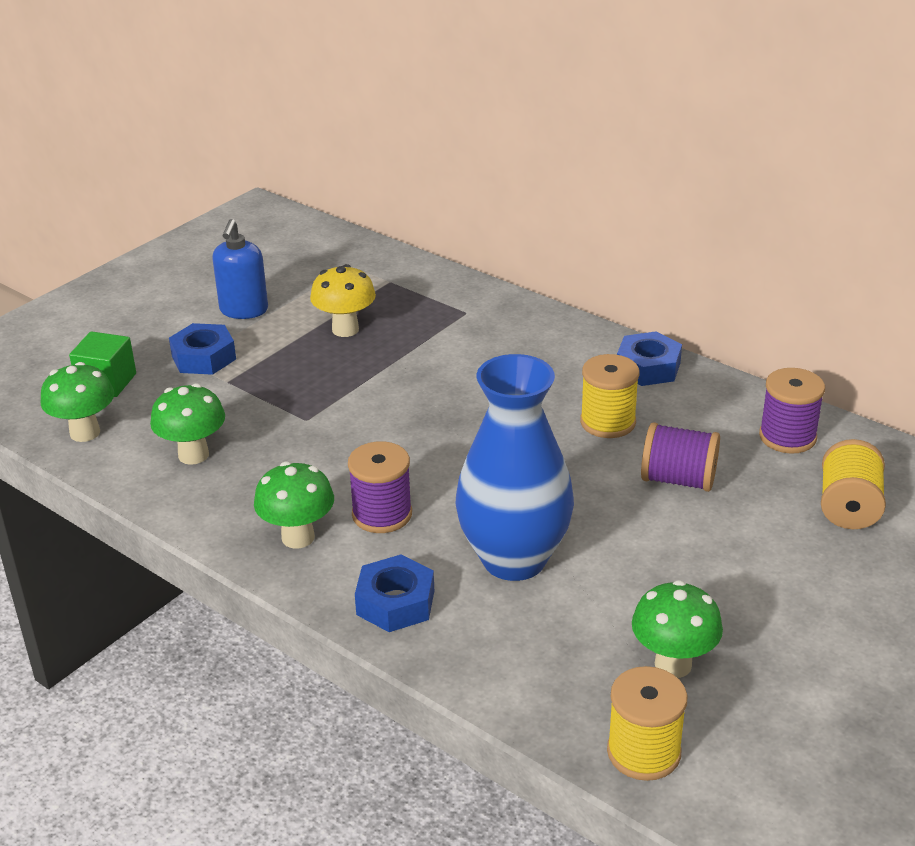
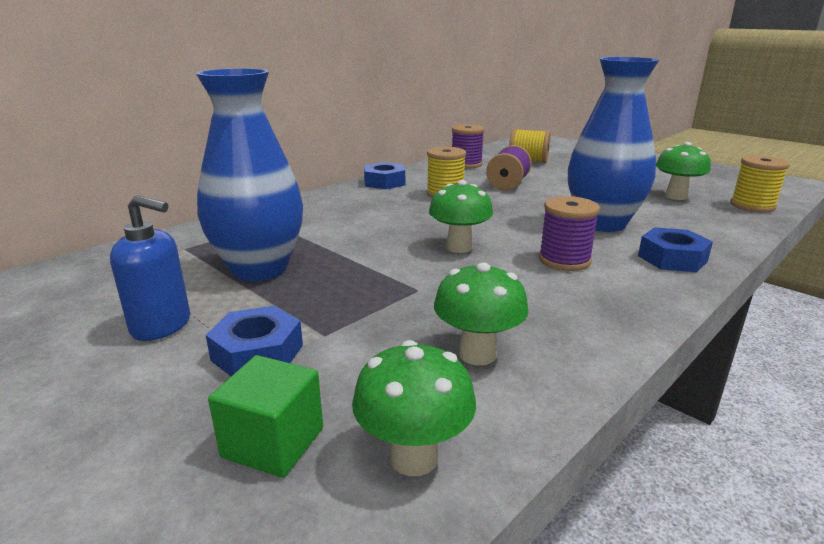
camera: 85 degrees left, 10 degrees down
green mushroom [254,461,334,549] -> green mushroom moved to [429,180,493,253]
yellow mushroom [310,264,376,337] -> blue vase [196,68,303,281]

